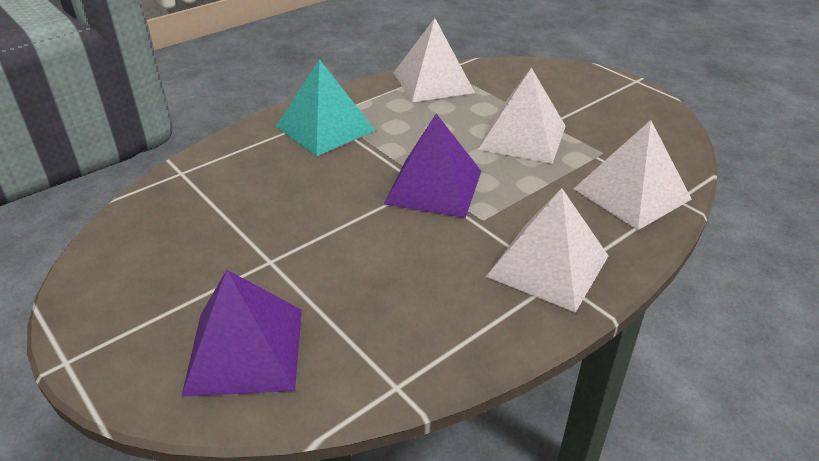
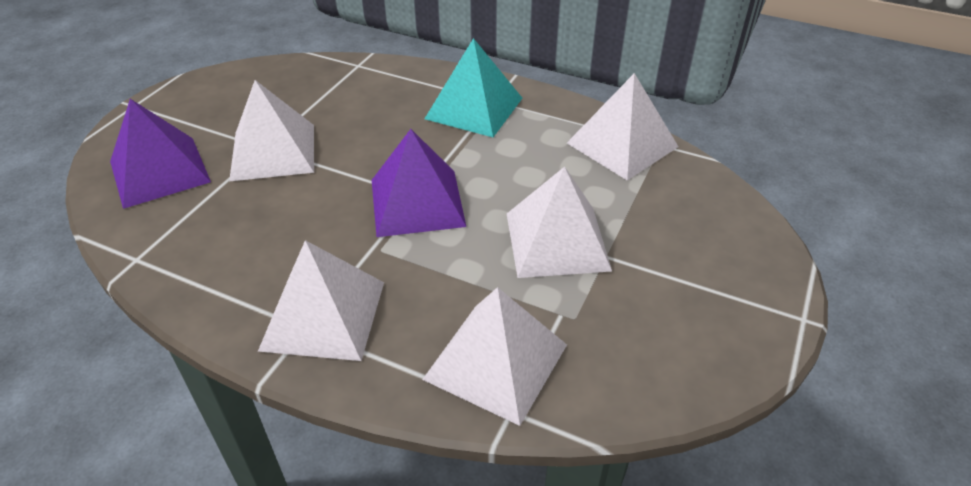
camera: 65 degrees right, 5 degrees up
none -> white pyramid [229,80,314,182]

